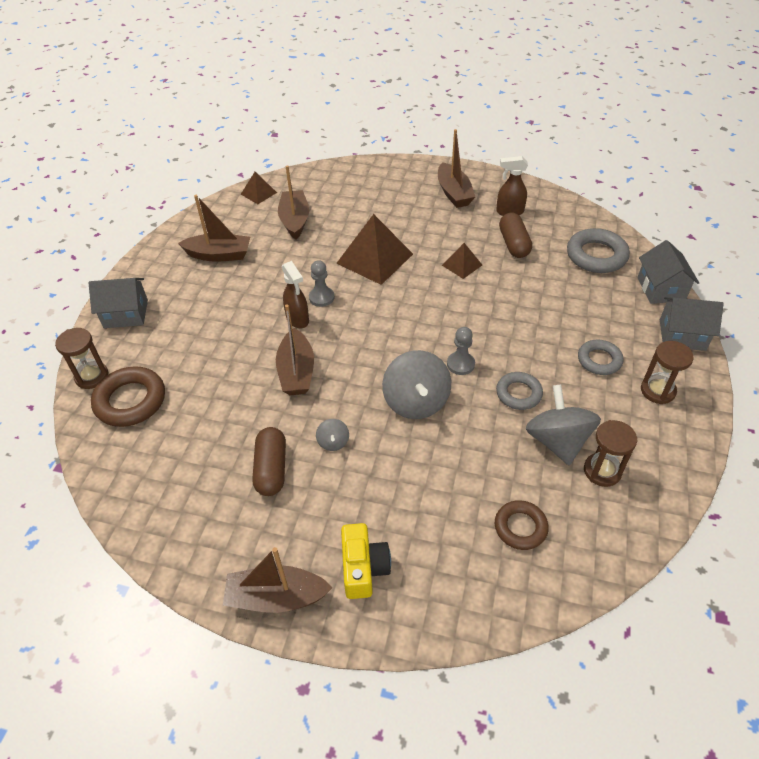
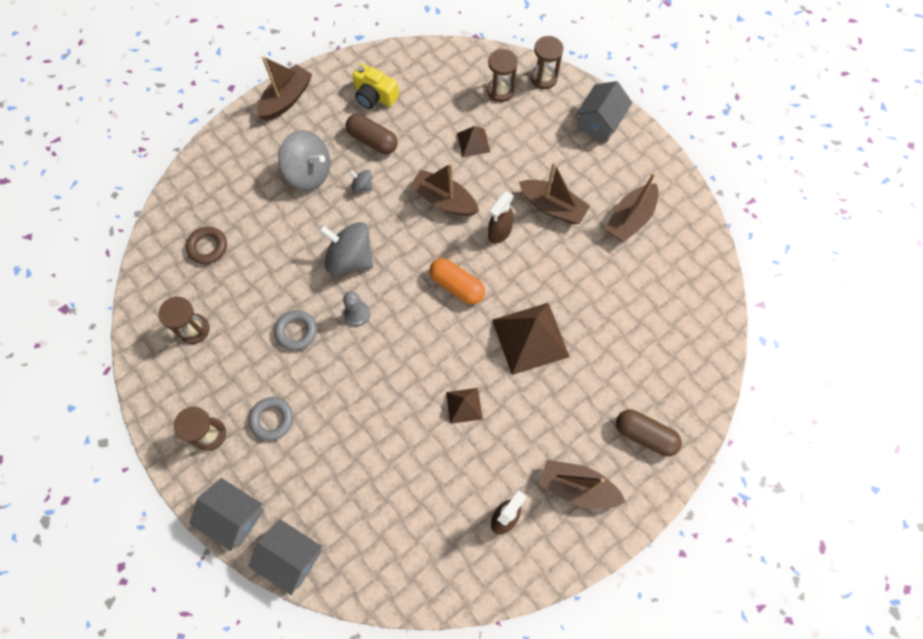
camera: 125 degrees right, 20 degrees up
brown ring [91,366,165,427] -> brown hourglass [487,49,517,102]
brown pyramid [241,172,277,204] -> brown pyramid moved to [457,126,490,157]
brown boat [278,165,309,240] -> brown boat moved to [519,162,590,224]
brown spray bottle [282,261,309,328] -> brown spray bottle turned 60 degrees counterclockwise [488,192,514,243]
grey pawn [309,260,335,307] -> none
yellow camera [341,523,391,599] -> yellow camera moved to [353,64,399,109]
brown capsule [499,213,532,258] -> brown capsule moved to [616,410,682,456]
grey spinning top [526,385,601,465] -> grey spinning top moved to [278,130,330,190]
grey ring [567,228,630,273] -> none
grey house [660,297,724,351] -> grey house turned 75 degrees clockwise [190,478,264,551]
none -> orange capsule [429,258,485,304]

